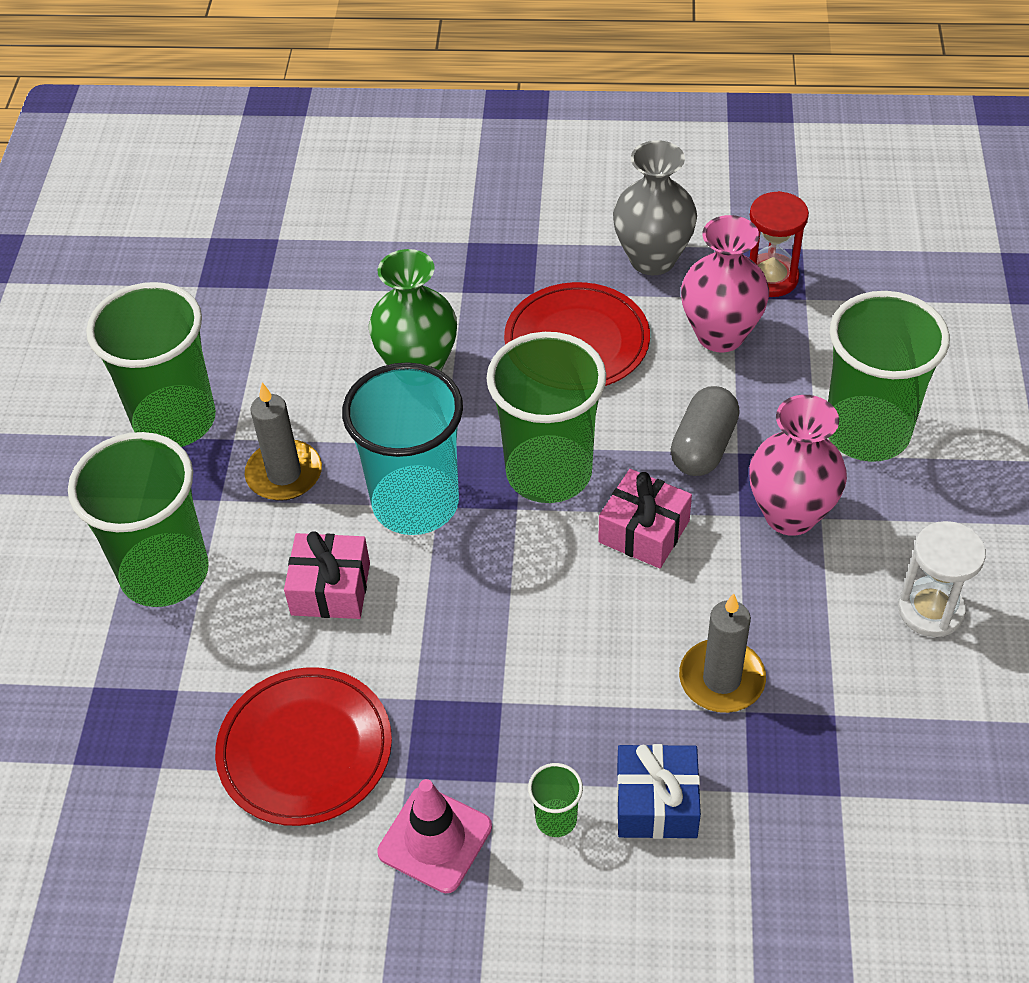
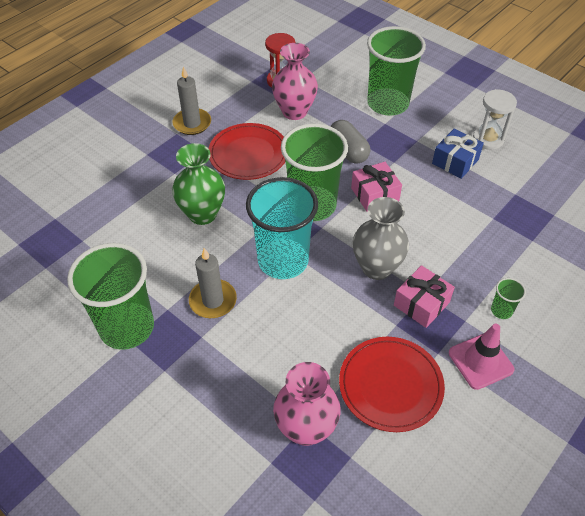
camera: 55 degrees left, 0 degrees up
green cup [68,432,209,607] -> none
pink gift [284,531,370,619] -> pink gift moved to [394,265,455,328]
grey vase [613,140,697,275] -> grey vase moved to [353,197,409,280]
blue gift [617,744,701,839] -> blue gift moved to [432,129,484,179]
grey candle [679,594,766,713] -> grey candle moved to [172,66,211,135]
pink vase [749,395,847,536] -> pink vase moved to [273,362,341,446]

